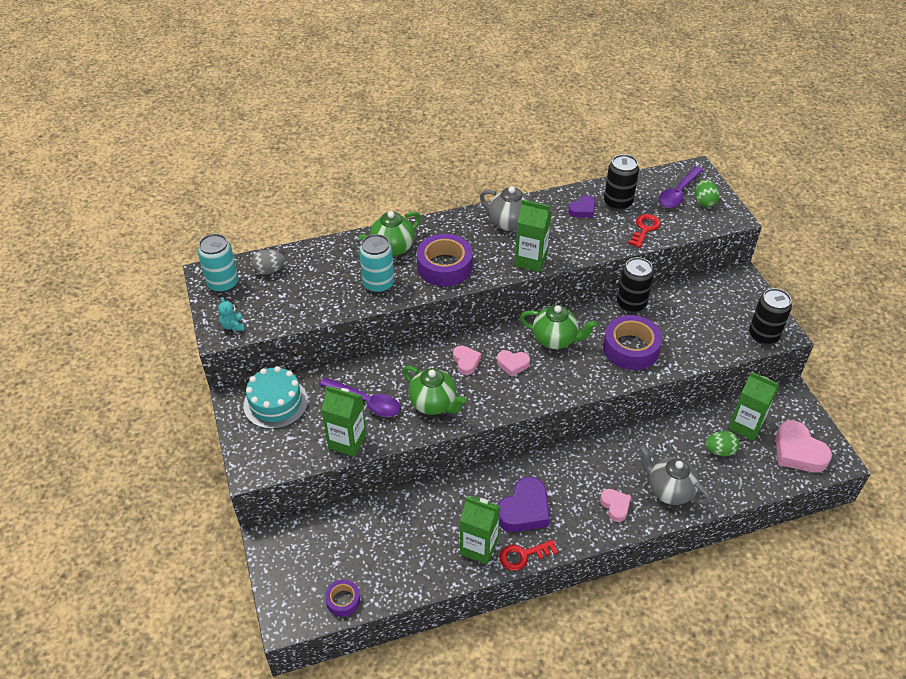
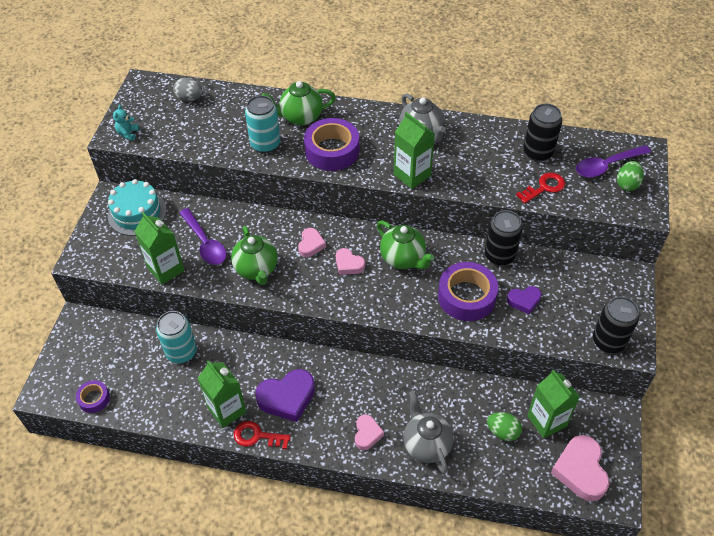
camera: 30 degrees right, 5 degrees up
turquoise can [198,234,239,293] -> turquoise can moved to [156,311,197,363]
purple heart [568,195,595,218] -> purple heart moved to [507,286,541,314]

